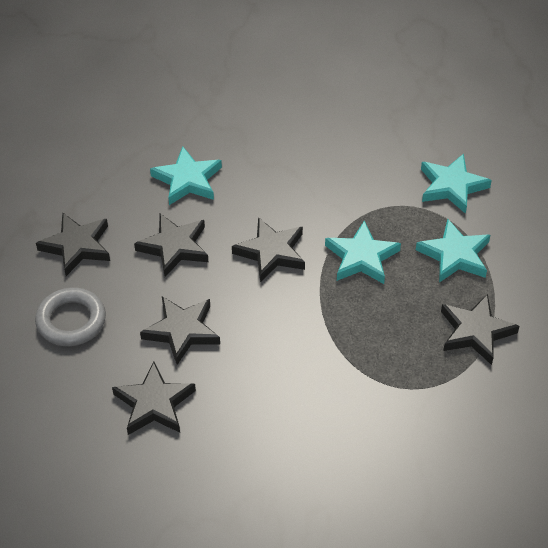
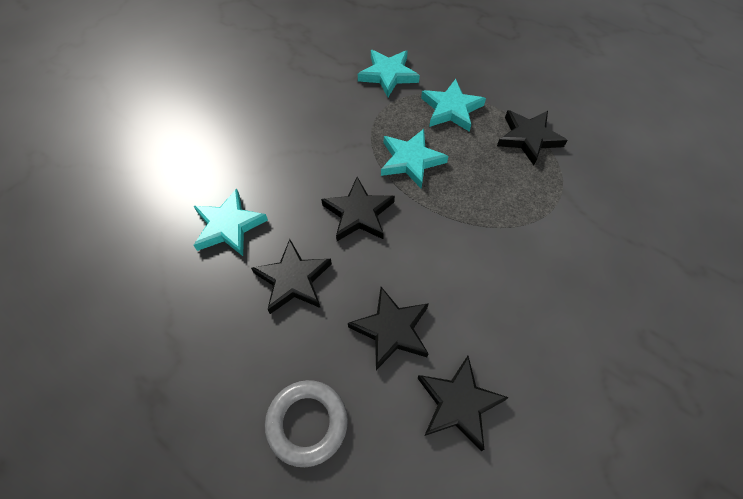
camera: 55 degrees left, 10 degrees up
black star [36,213,110,276] -> none

